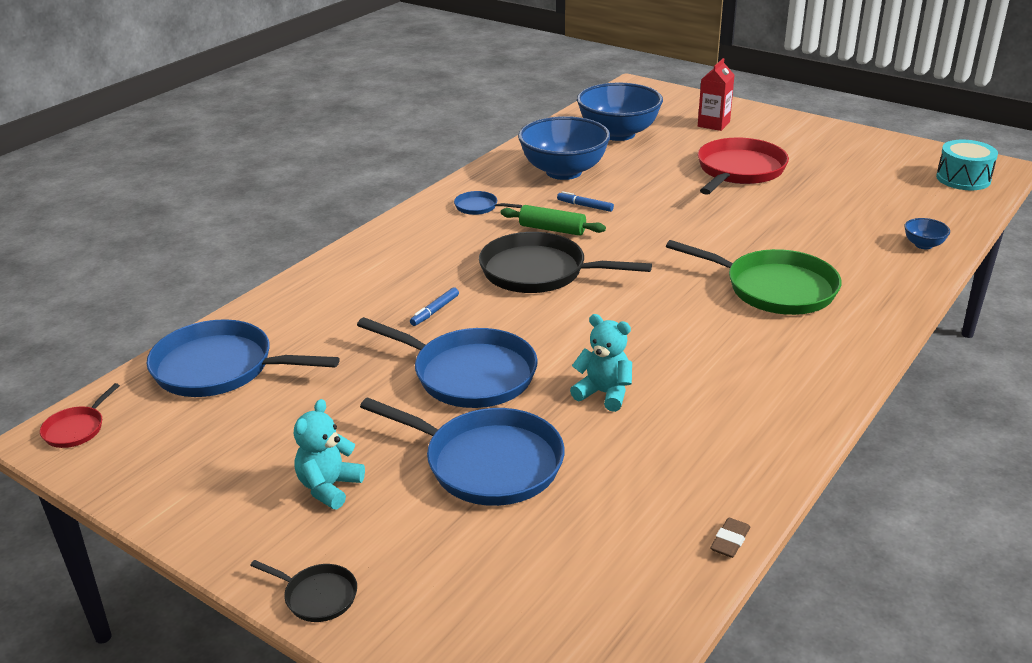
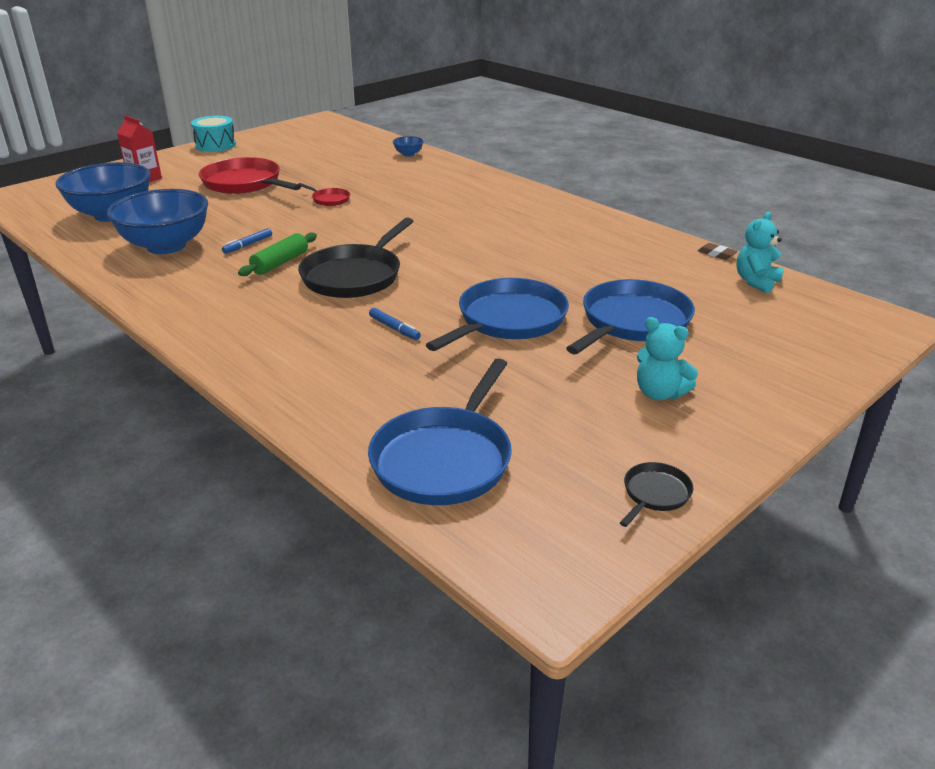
camera: 80 degrees left, 0 degrees up
red pan [40,383,120,448] -> red pan moved to [298,183,350,206]
black pan [250,560,357,622] -> black pan moved to [620,462,693,527]
blue pan [454,191,522,215] -> none
turquoise teddy bear [570,314,632,412] -> turquoise teddy bear moved to [736,212,784,293]
green pan [666,240,841,315] -> none
turquoise drum [936,139,998,190] -> turquoise drum moved to [191,116,236,152]

